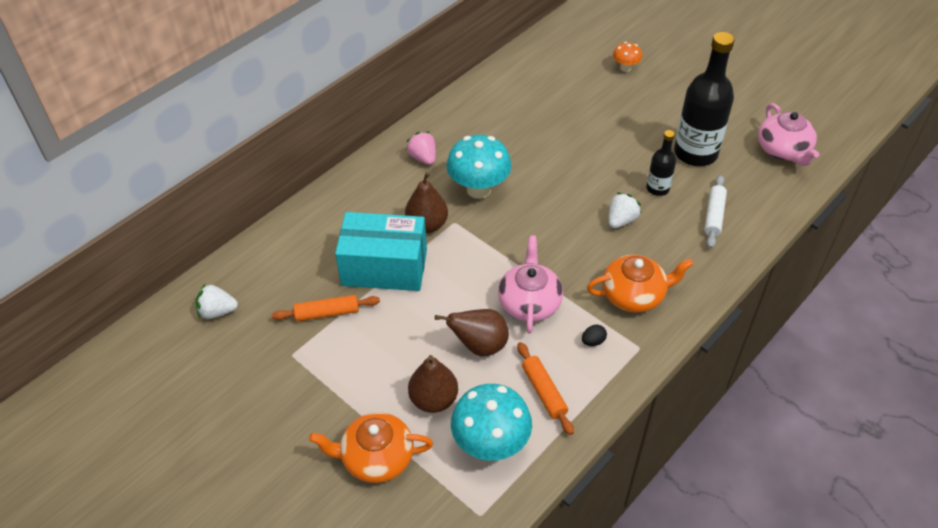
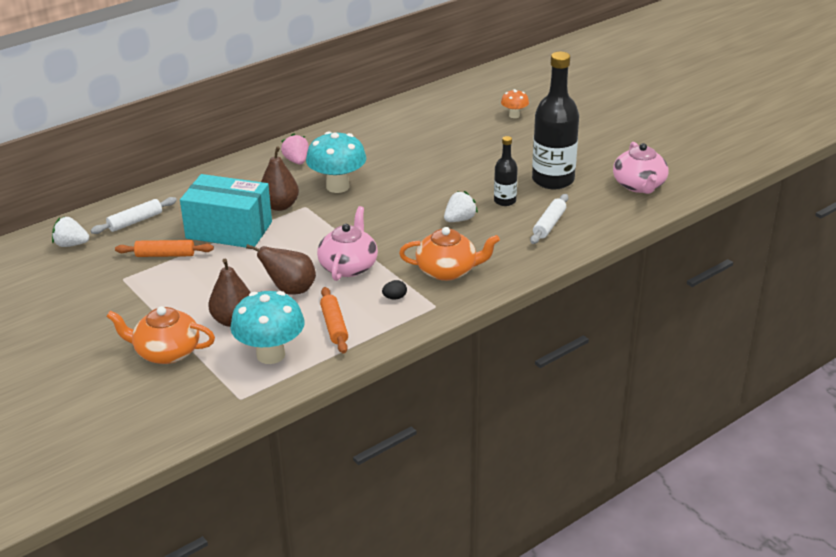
camera: 10 degrees right, 15 degrees down
none -> white rolling pin [90,197,177,234]

